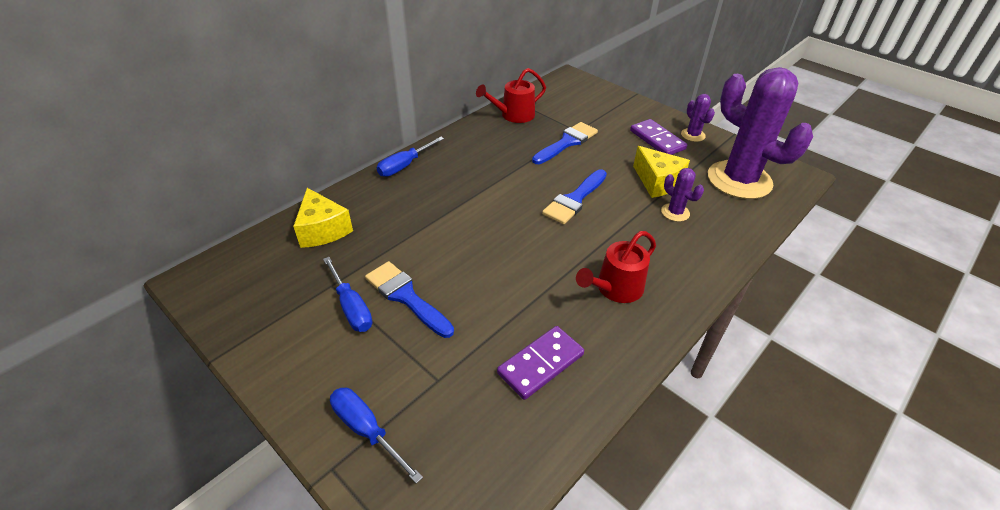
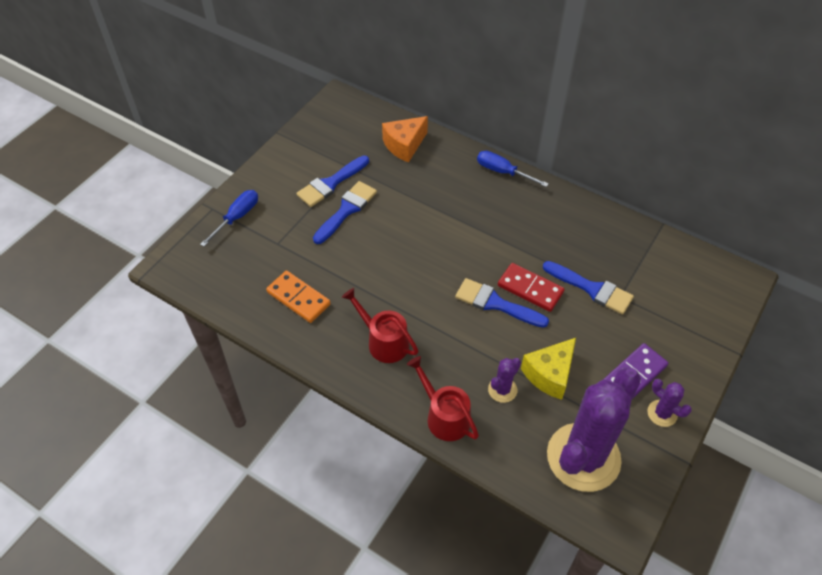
camera: 80 degrees right, 10 degrees up
yellow cheese [293,188,353,248] -> orange cheese [382,116,428,163]
blue screwdriver [323,257,372,332] -> blue brush [296,156,369,207]
red watering can [476,68,546,123] -> red watering can moved to [407,356,479,441]
purple domino [497,326,584,400] -> orange domino [266,271,331,323]
purple cactus [681,94,715,142] -> purple cactus turned 75 degrees clockwise [647,379,692,427]
none -> red domino [498,263,565,312]

